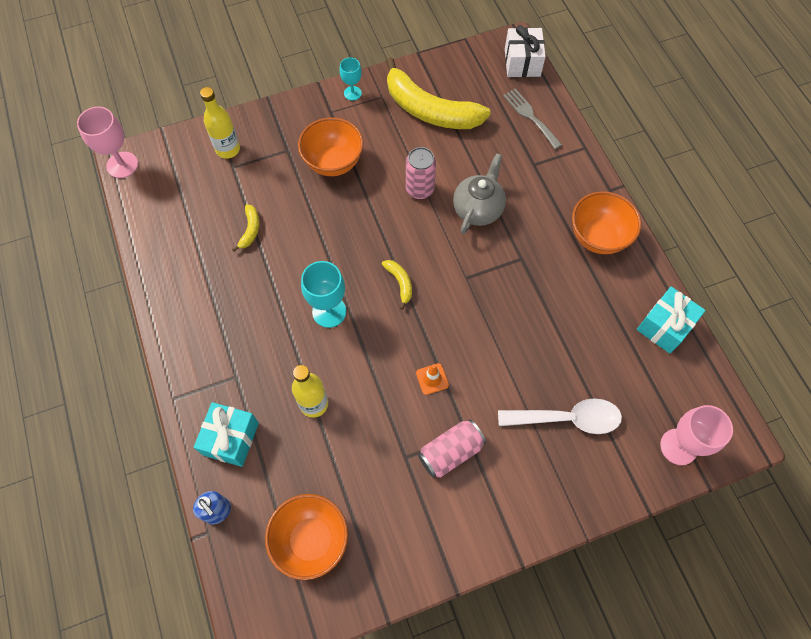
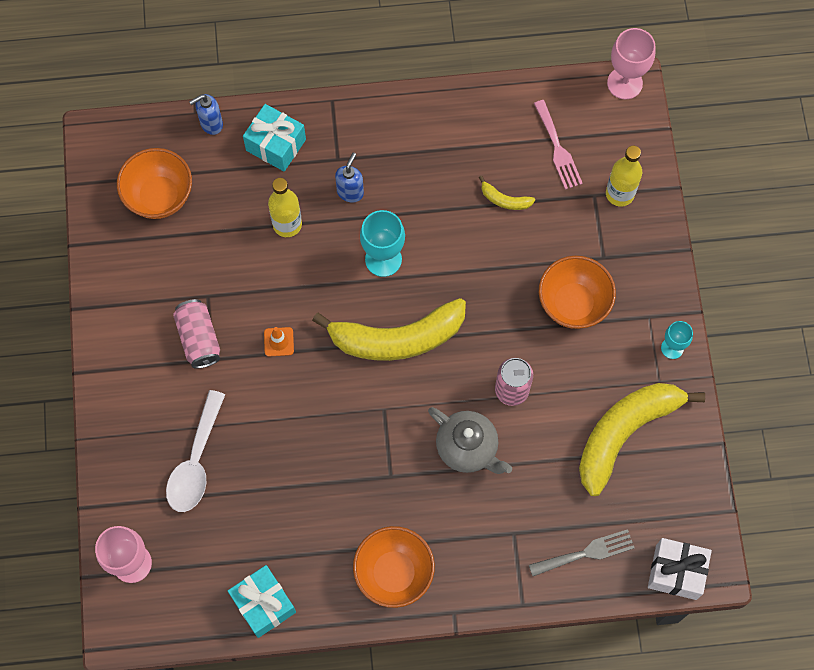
camera: 105 degrees right, 5 degrees up
yellow banana [382,260,412,310] -> yellow banana [312,298,466,361], size x2.44
none -> blue soap dispenser [335,153,364,203]
none -> pink fork [534,100,583,190]

